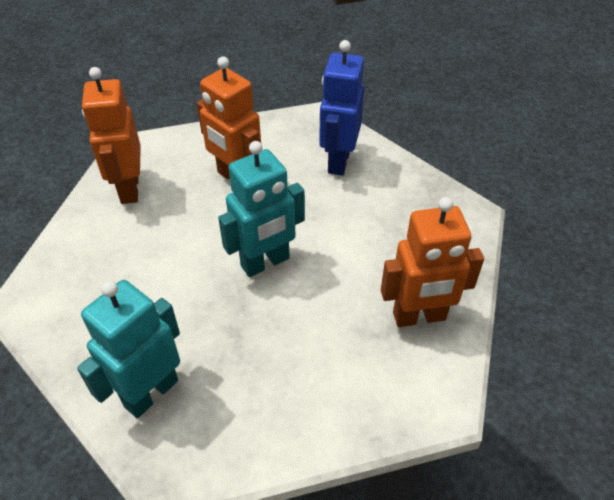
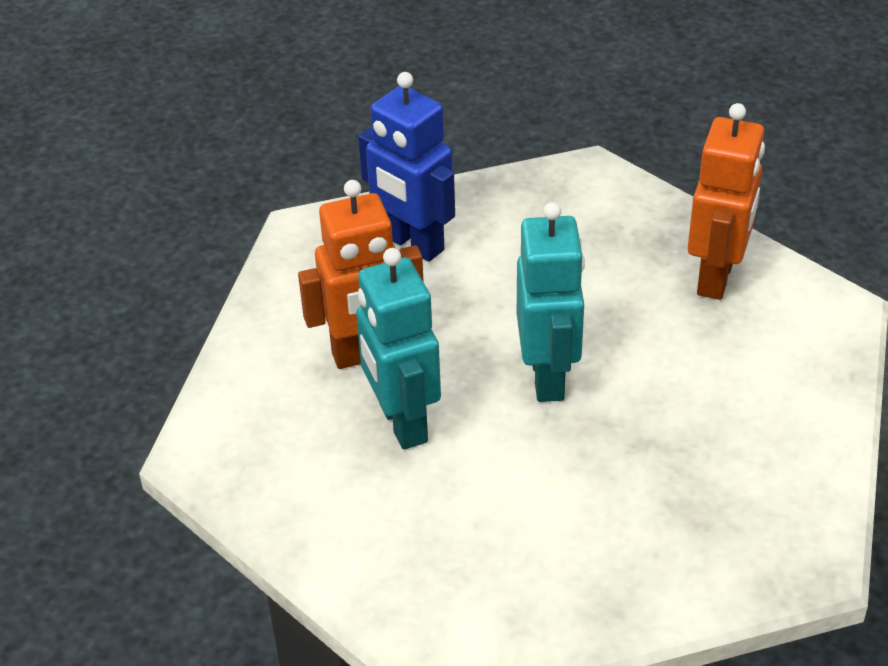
camera: 60 degrees left, 5 degrees down
turquoise robot [77,280,180,418] -> turquoise robot moved to [356,248,441,450]
orange robot [82,67,141,204] -> none

